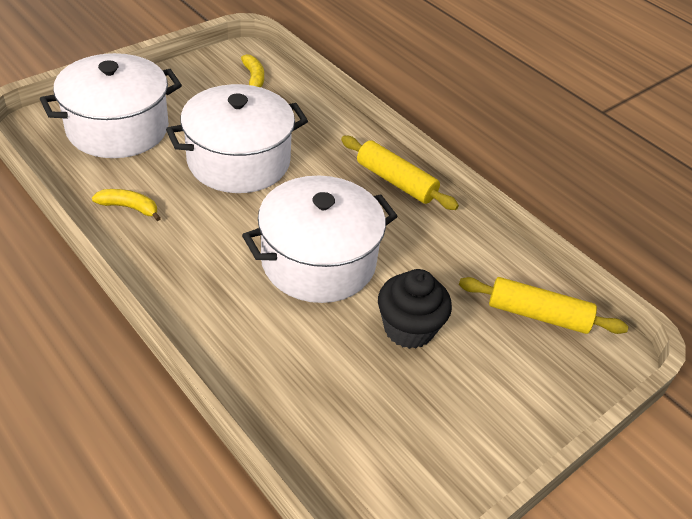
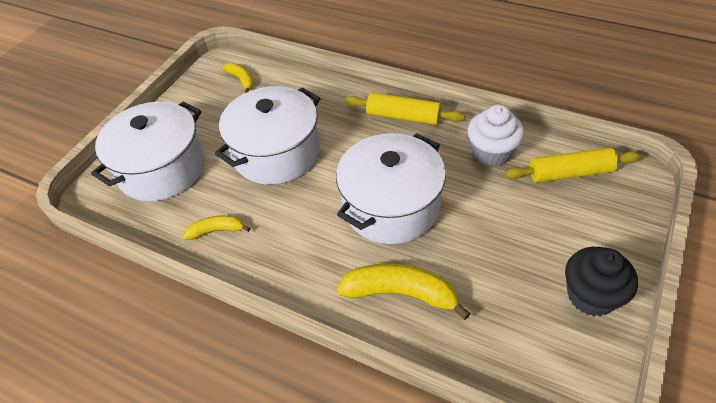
camera: 15 degrees left, 5 degrees up
black cupcake [378,269,452,349] -> black cupcake moved to [565,247,638,316]
none -> yellow banana [337,264,471,320]
none -> white cupcake [468,105,524,167]

